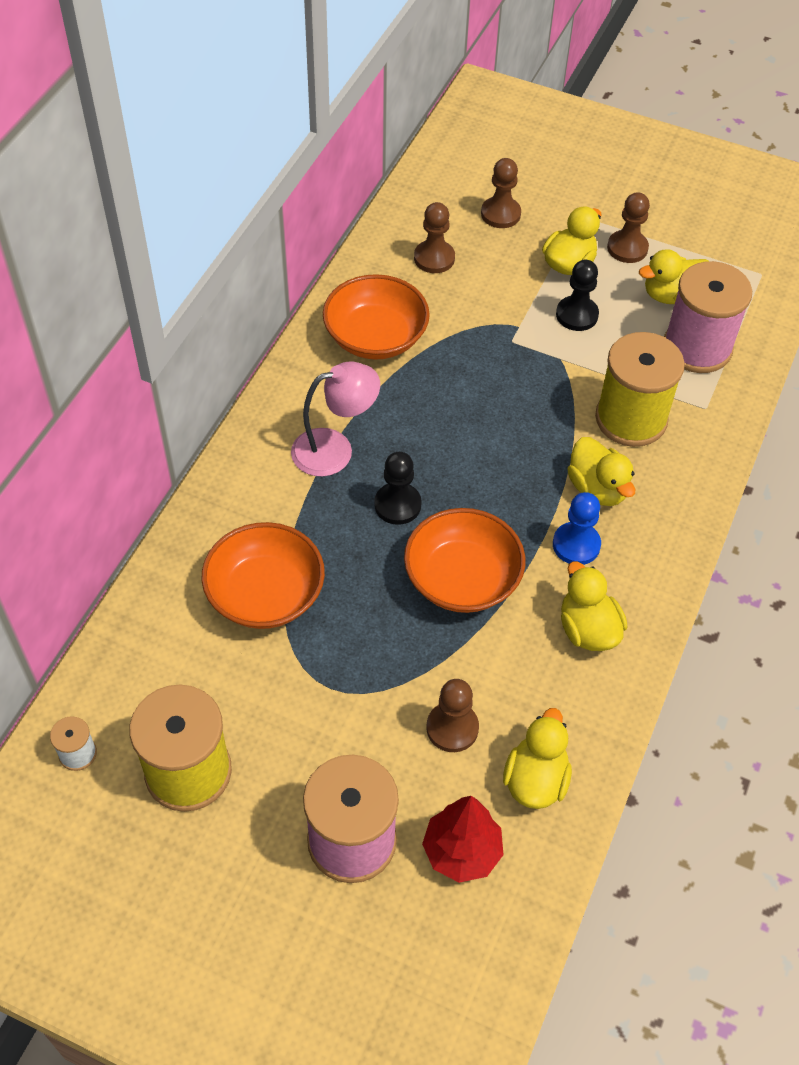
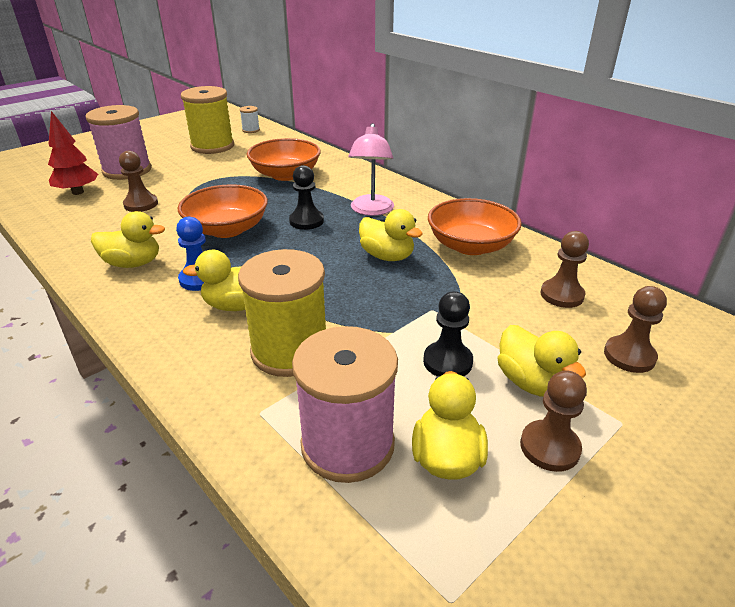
camera: 115 degrees right, 20 degrees down
yellow duck [503,708,572,809] -> yellow duck moved to [359,209,423,261]

